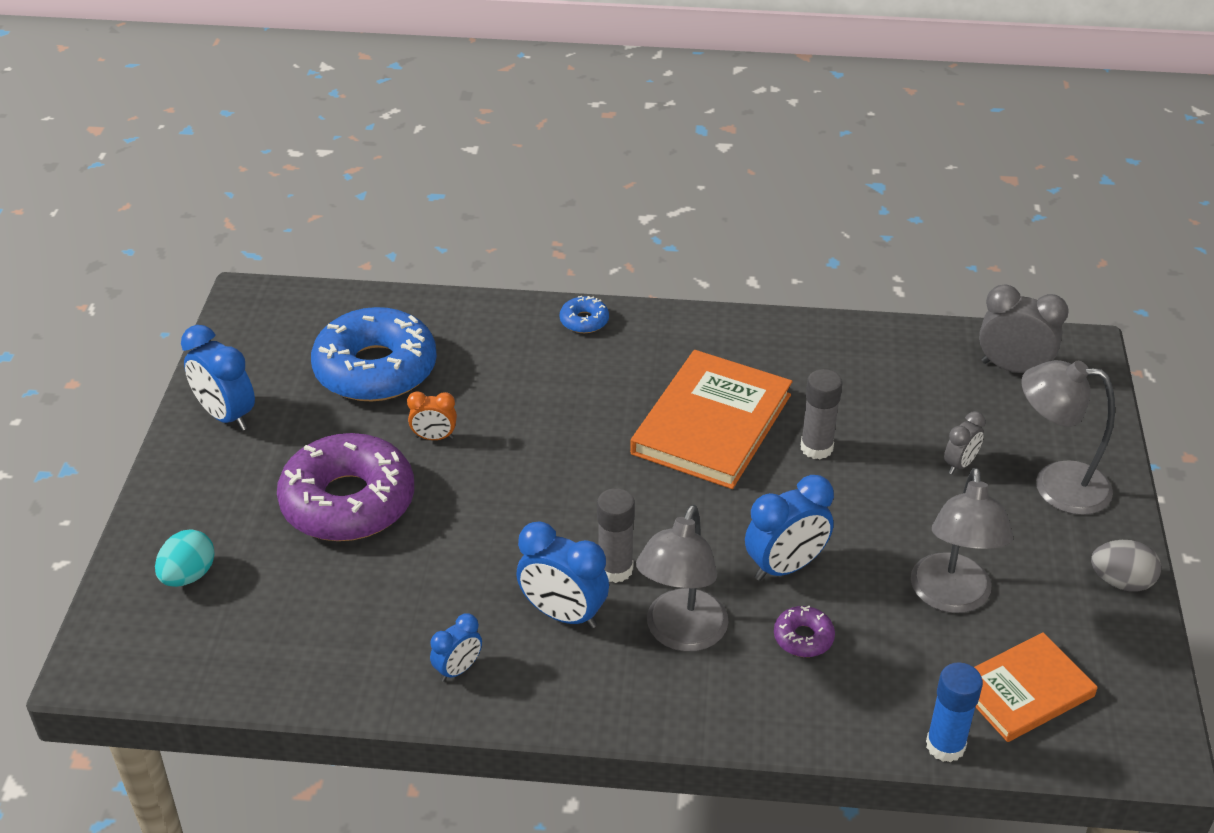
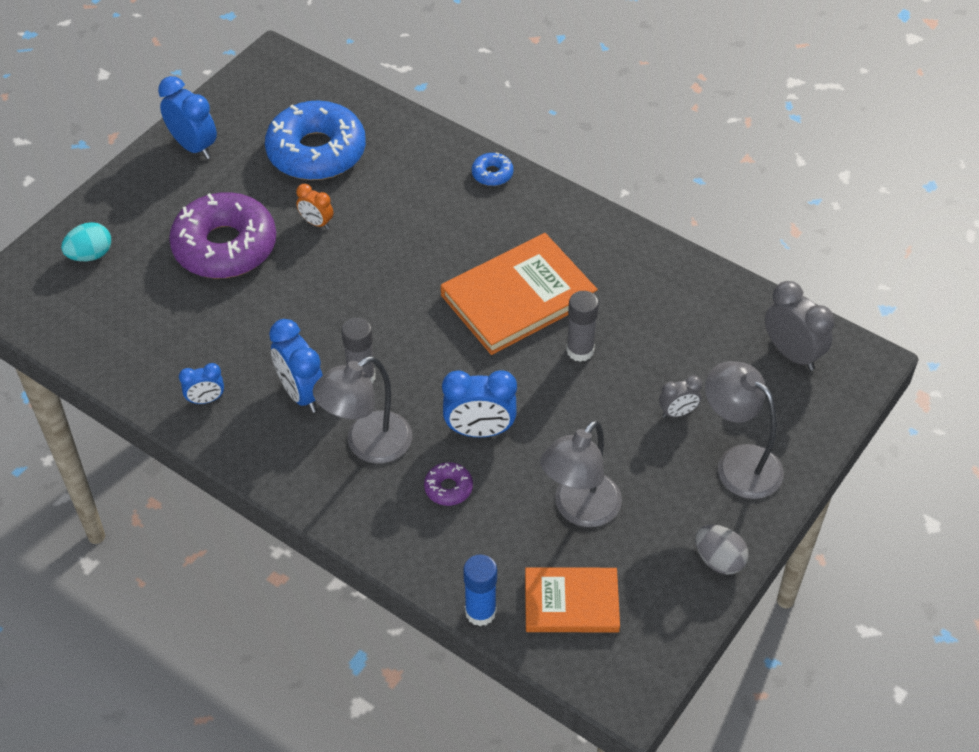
camera: 30 degrees right, 10 degrees up
blue clock [181,325,255,431] -> blue clock turned 150 degrees clockwise [158,76,217,159]

